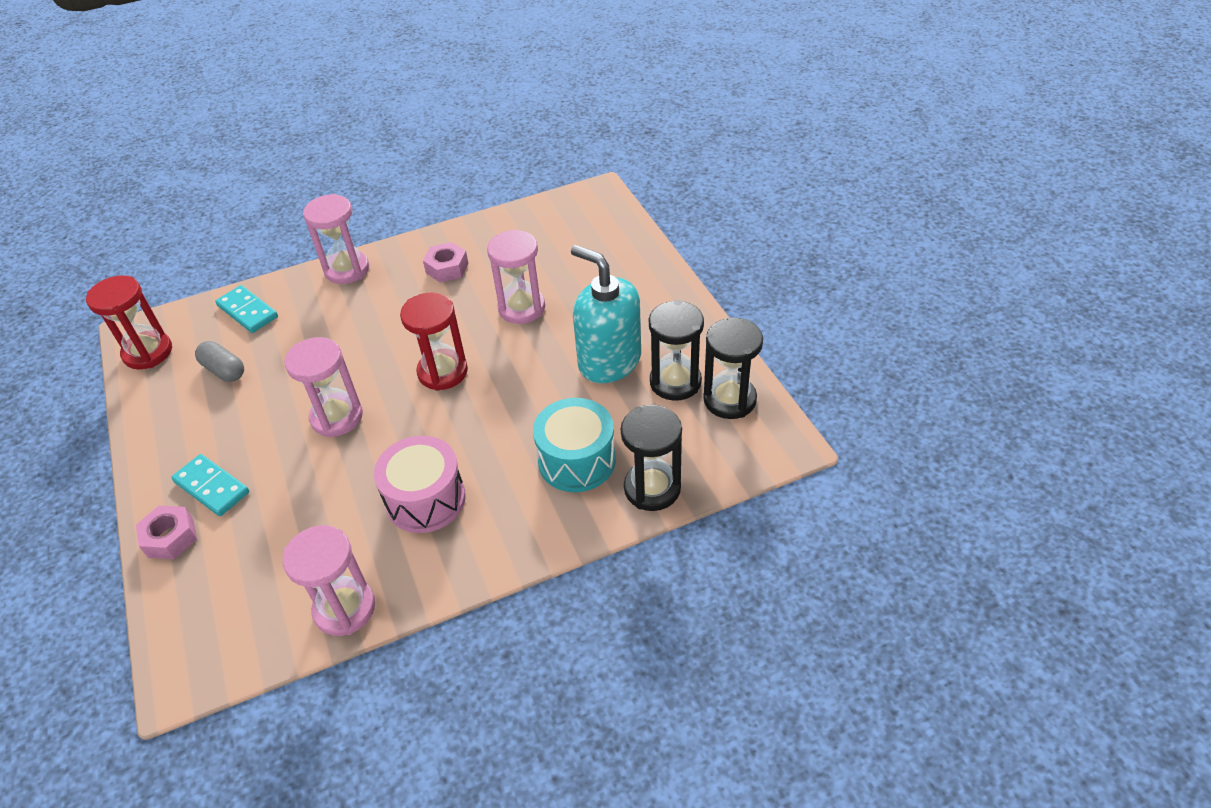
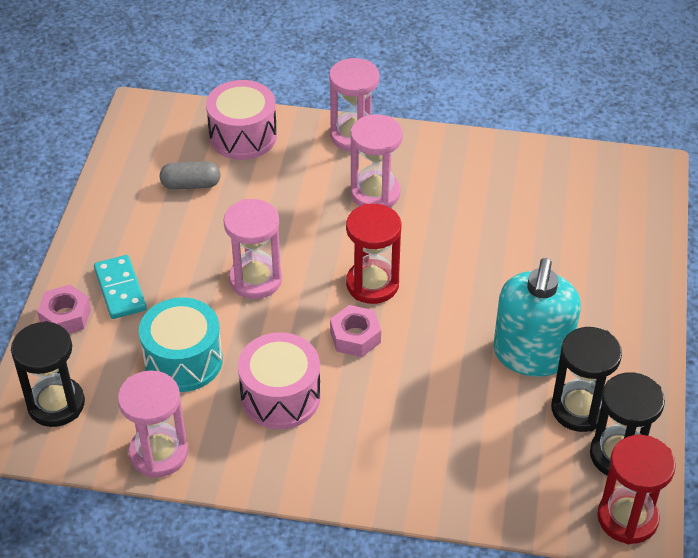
camera: 30 degrees right, 0 degrees up
red hourglass [86,275,172,369] -> red hourglass moved to [597,435,676,544]
grey capsule [195,341,244,382] -> grey capsule turned 75 degrees counterclockwise [160,161,221,190]
turquoise domino [215,285,278,333] -> pink drum [206,80,277,160]
pink nut [423,242,469,283] -> pink nut moved to [330,305,381,357]
pink hourglass [487,229,545,324] -> pink hourglass moved to [350,114,403,207]
turquoise drum [533,398,616,492] -> turquoise drum moved to [139,297,223,392]
turquoise soap dispenser [571,245,641,383] -> turquoise soap dispenser turned 150 degrees counterclockwise [494,258,581,377]
black hourglass [621,405,682,511] -> black hourglass moved to [11,321,85,427]

